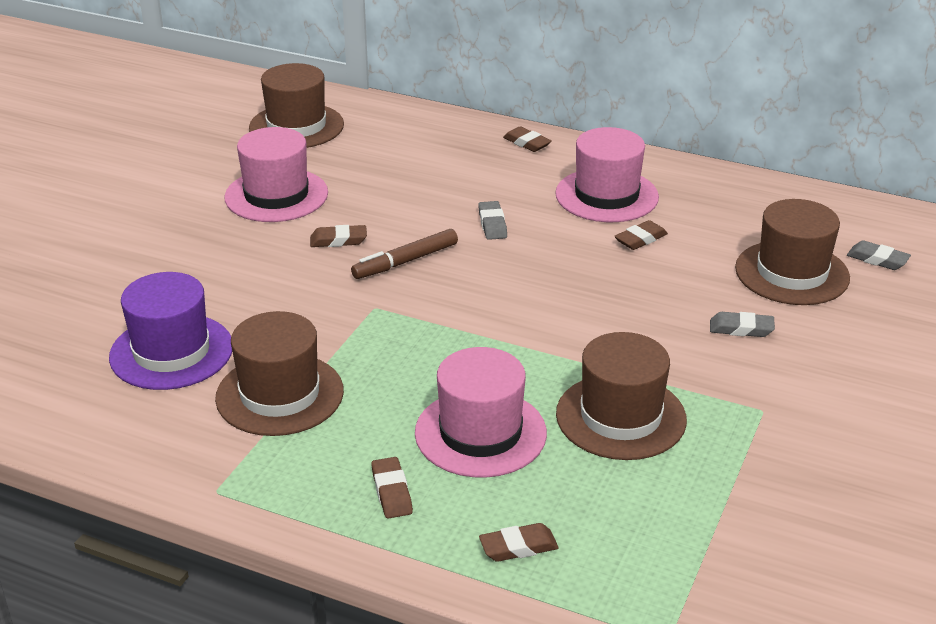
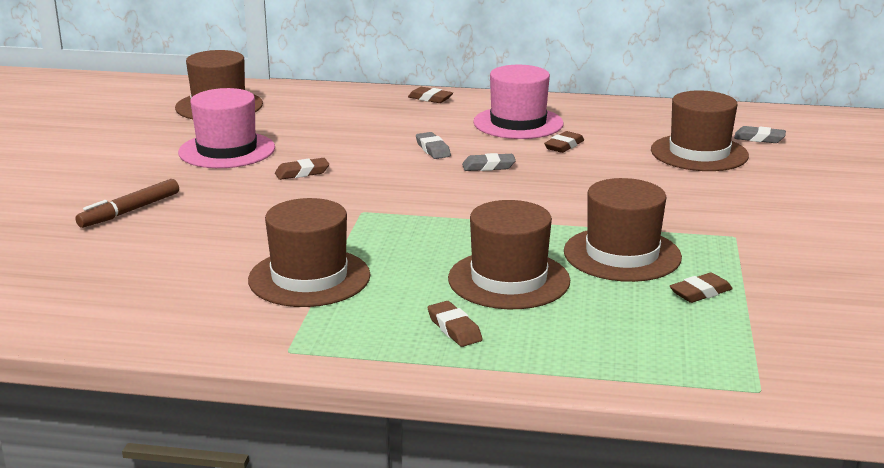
camera: 15 degrees left, 10 degrees down
purple hat [109,272,232,390] -> none
brown marker [351,229,458,279] -> brown marker moved to [75,179,179,228]
pink hat [415,347,547,478] -> brown hat [448,200,570,309]
brown eraser [479,523,559,562] -> brown eraser moved to [670,273,733,303]
grey eraser [710,312,775,337] -> grey eraser moved to [462,153,516,171]

